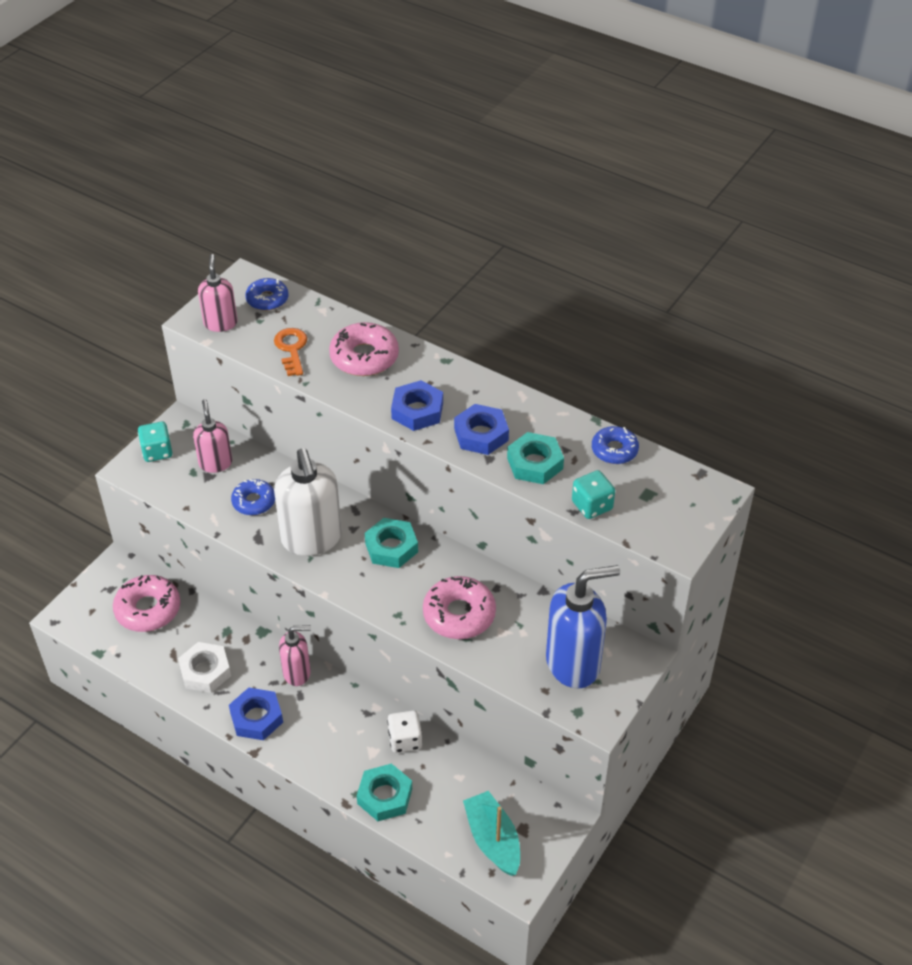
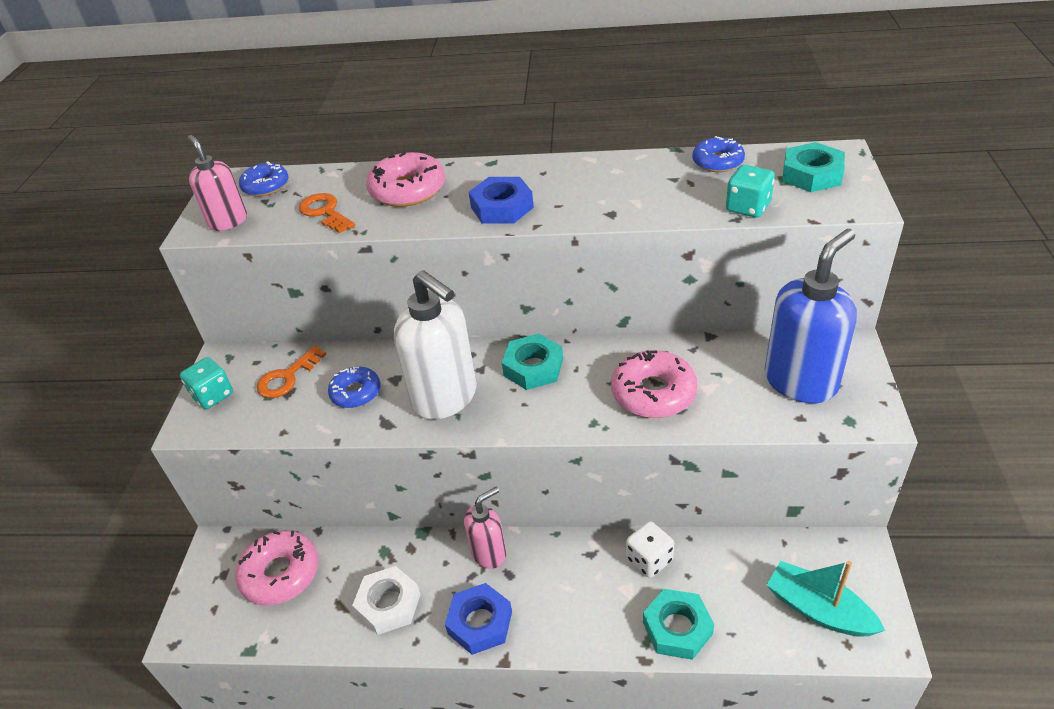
camera: 25 degrees left, 5 degrees down
pink soap dispenser [193,399,232,473] -> orange key [257,346,326,398]
blue nut [454,404,509,455] -> none
turquoise nut [507,432,564,484] -> turquoise nut moved to [782,142,845,192]

